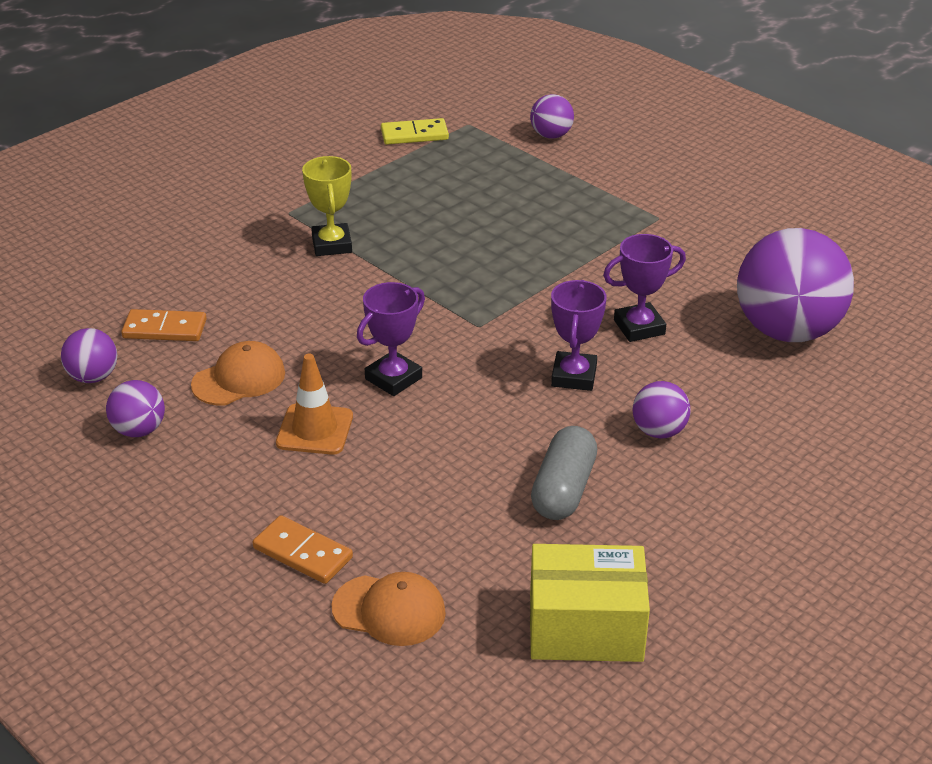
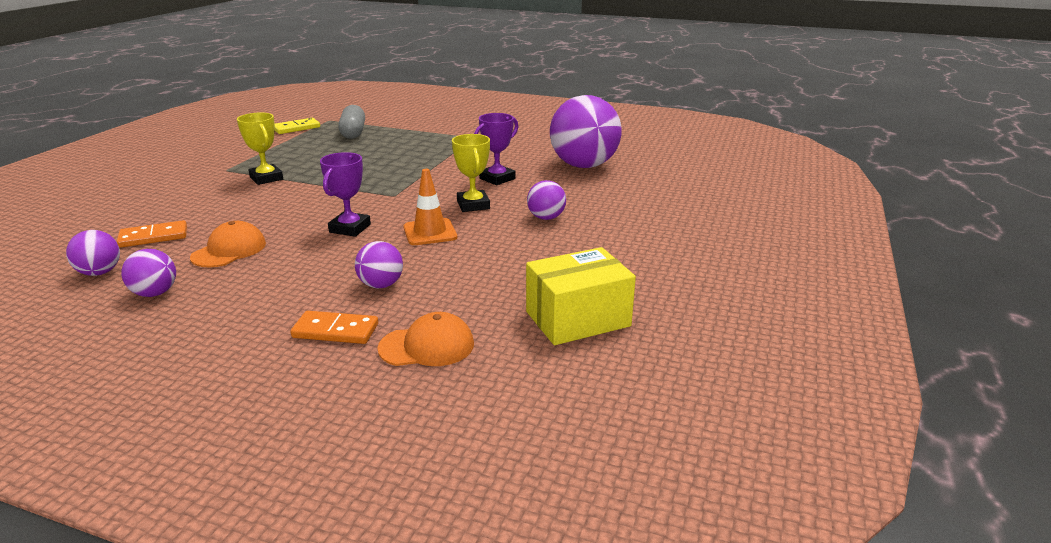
camera: 25 degrees left, 10 degrees down
orange traffic cone [276,354,353,455] -> orange traffic cone moved to [403,169,457,245]
purple ball [530,94,574,139] -> purple ball moved to [355,241,403,288]
grey capsule [531,426,597,520] -> grey capsule moved to [338,105,365,139]
purple trophy [551,280,607,391] -> yellow trophy [452,134,490,212]

